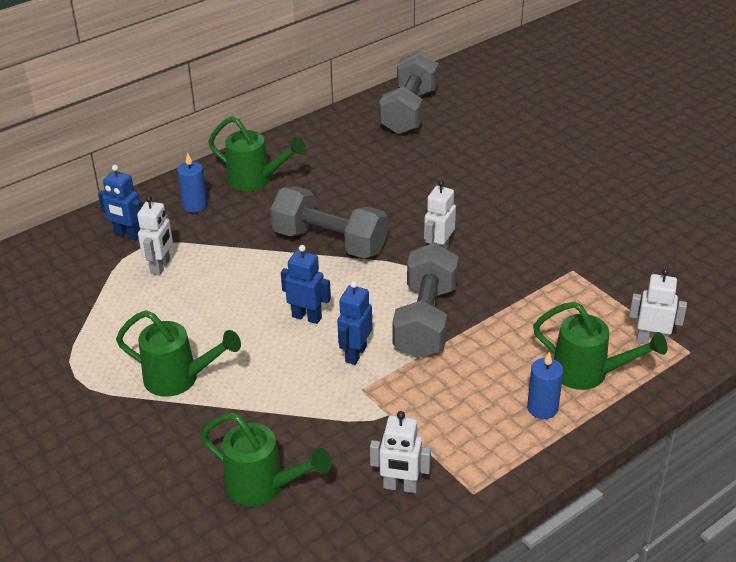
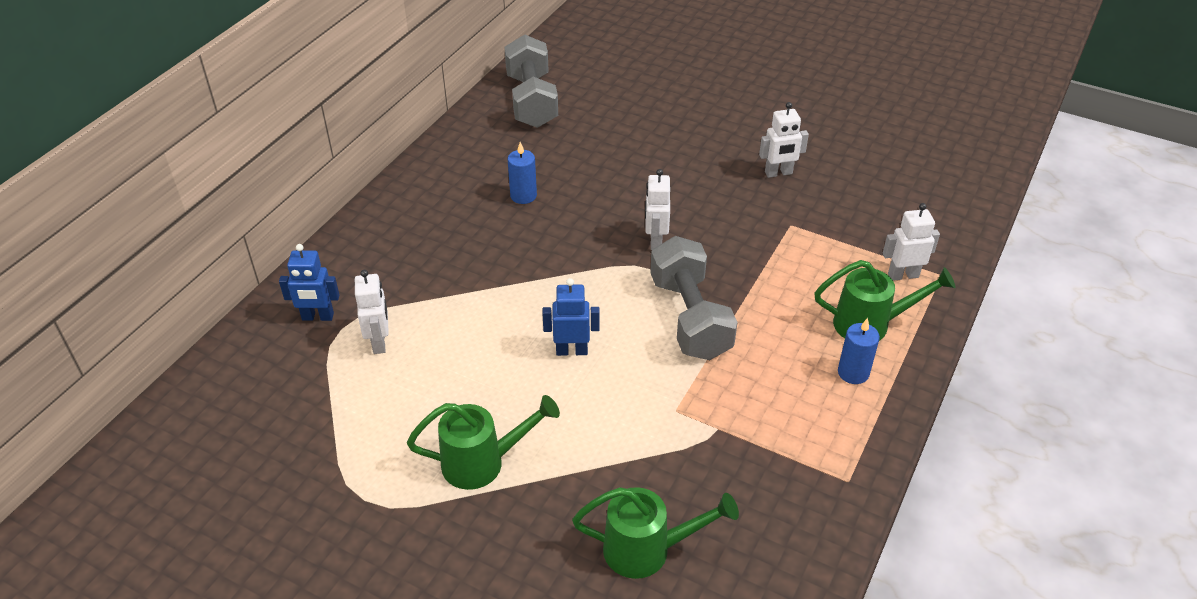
camera: 25 degrees left, 5 degrees up
blue candle [177,153,208,213] -> blue candle moved to [508,142,537,204]
green watering can [208,116,306,191] -> none
grey dumbbell [270,186,388,259] -> none
blue robot [337,281,372,365] -> none
white robot [370,411,431,493] -> white robot moved to [759,102,809,178]

